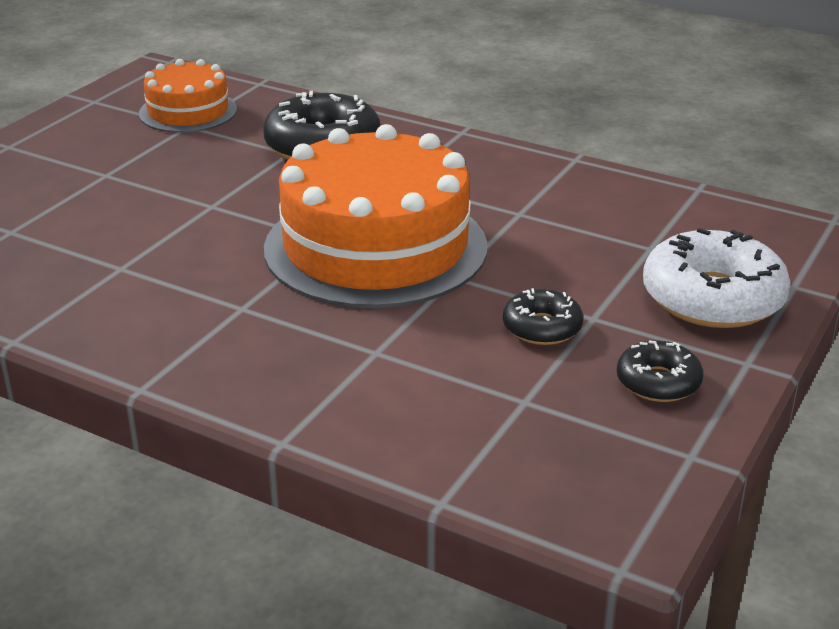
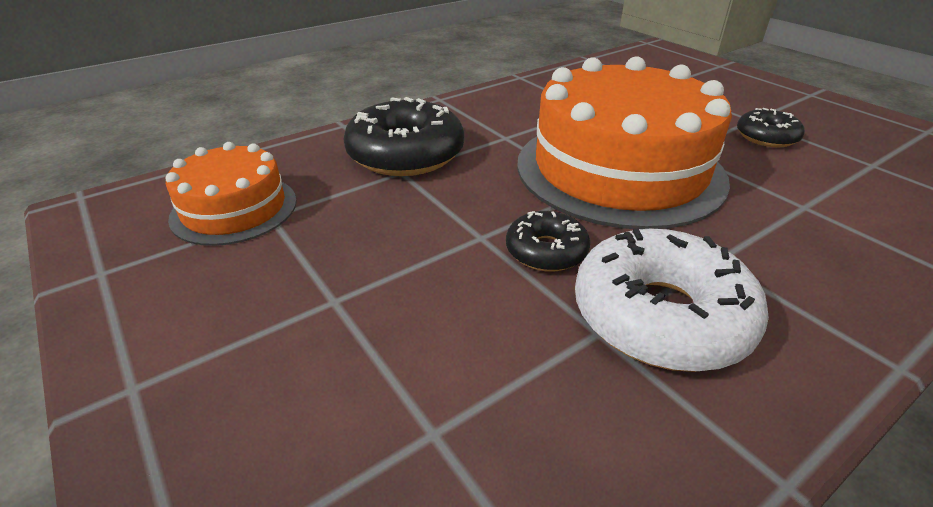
camera: 65 degrees left, 5 degrees up
black donut [617,340,704,402] -> black donut moved to [506,211,590,272]
white donut [643,228,791,328] -> white donut moved to [575,228,769,372]

